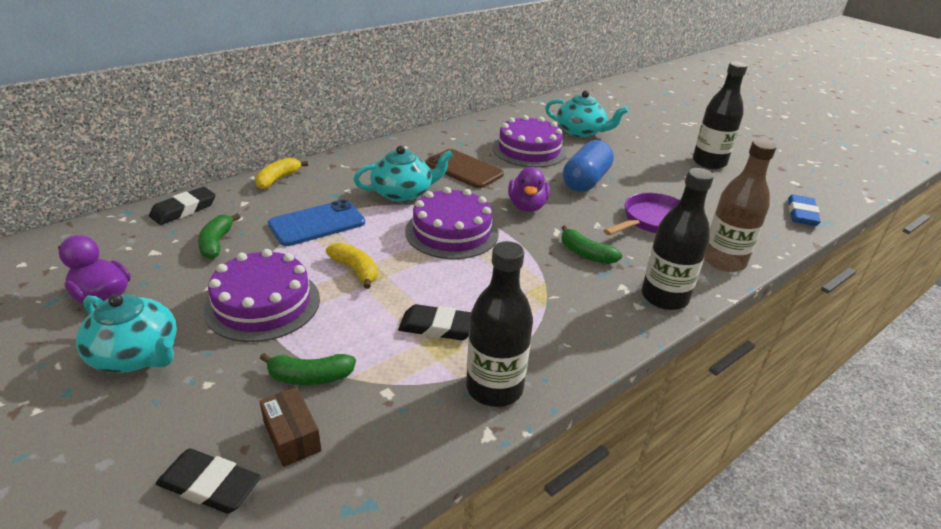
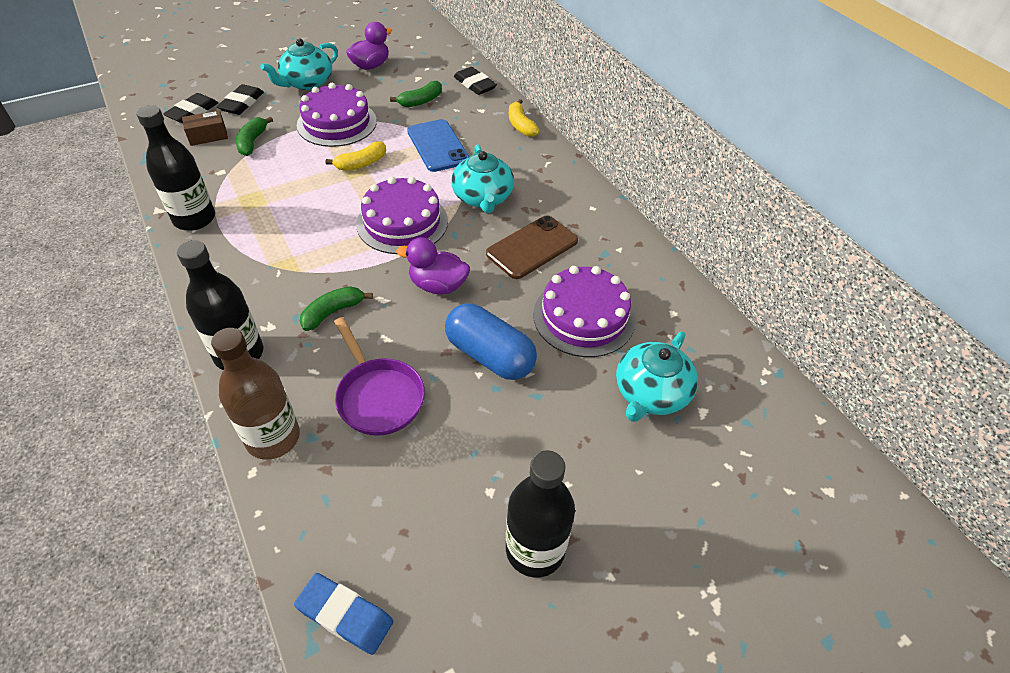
camera: 100 degrees right, 15 degrees up
green banana [198,213,240,259] -> green banana turned 135 degrees clockwise [390,81,442,107]
yellow banana [255,158,308,189] -> yellow banana turned 150 degrees counterclockwise [509,99,540,137]
black eraser [398,304,471,340] -> black eraser moved to [217,84,264,115]

